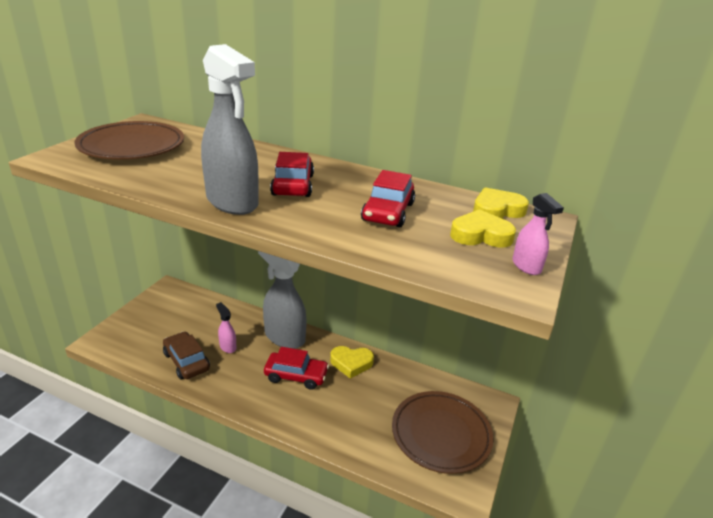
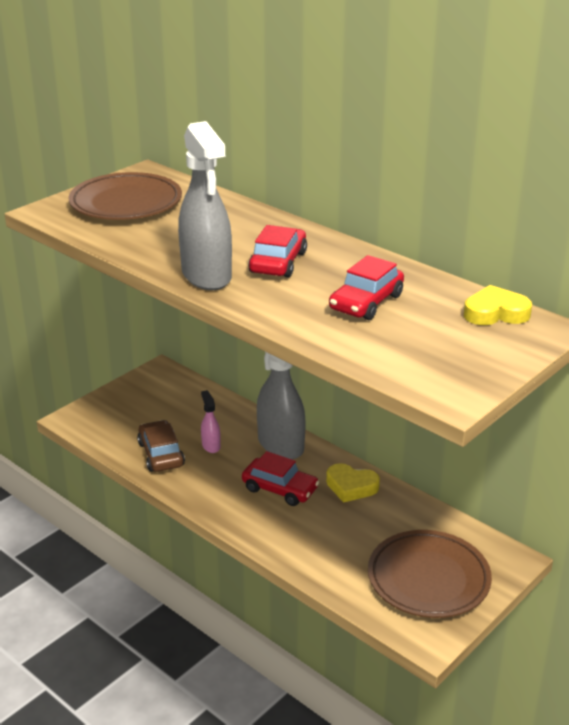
camera: 20 degrees right, 0 degrees up
yellow heart [450,209,516,248] -> none
pink spray bottle [512,193,564,275] -> none

